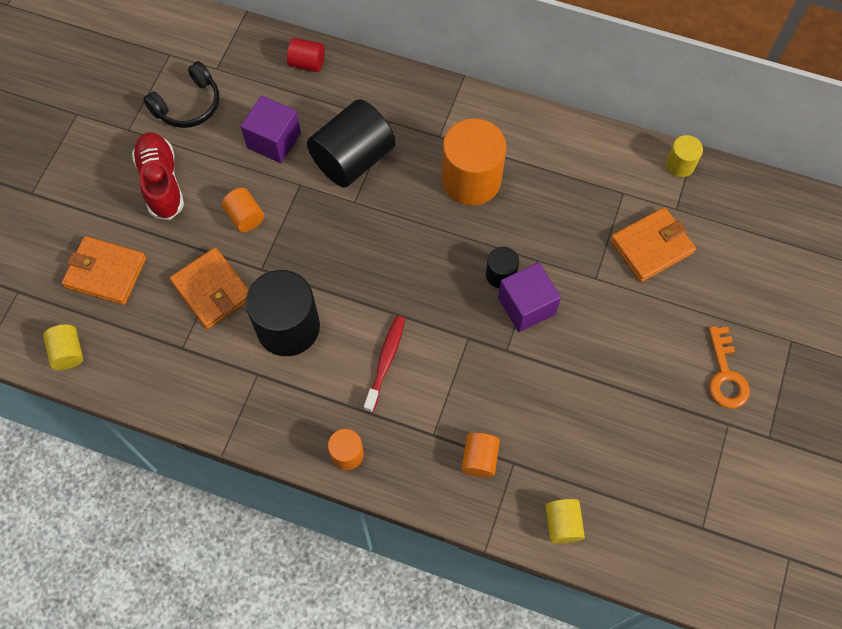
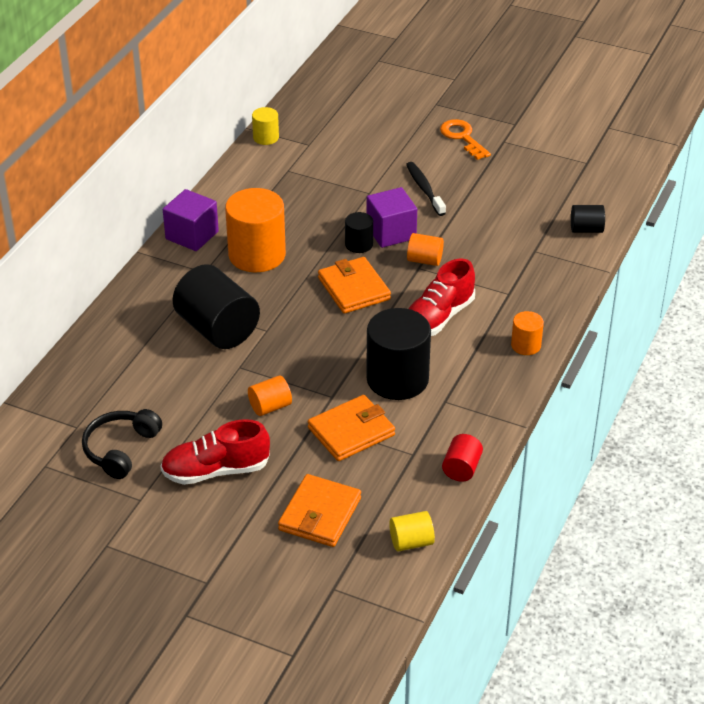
camera: 85 degrees left, 25 degrees down
black headphones [143,61,219,128] -> black headphones turned 120 degrees counterclockwise [82,409,162,479]
purple cube [241,96,301,163] -> purple cube moved to [163,189,219,251]
red cylinder [287,38,325,72] -> red cylinder moved to [442,434,483,482]
red toothbrush [364,316,405,413] -> red shoe [408,259,475,336]
orange cylinder [461,433,500,478] -> orange cylinder moved to [407,233,444,266]
yellow cylinder [545,499,585,544] -> black cylinder [571,205,605,233]
orange wallet [610,207,696,282] -> orange wallet moved to [318,257,391,314]
orange key [709,326,750,408] -> orange key turned 120 degrees counterclockwise [440,119,491,160]
none -> black toothbrush [406,162,446,216]

